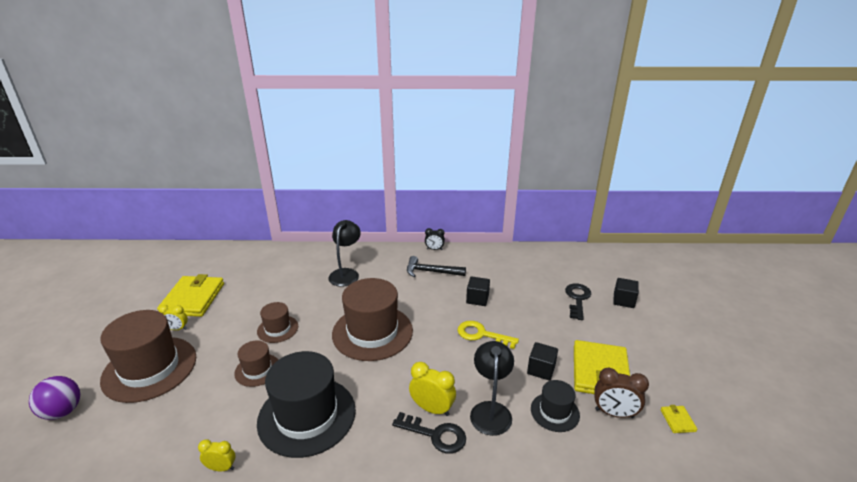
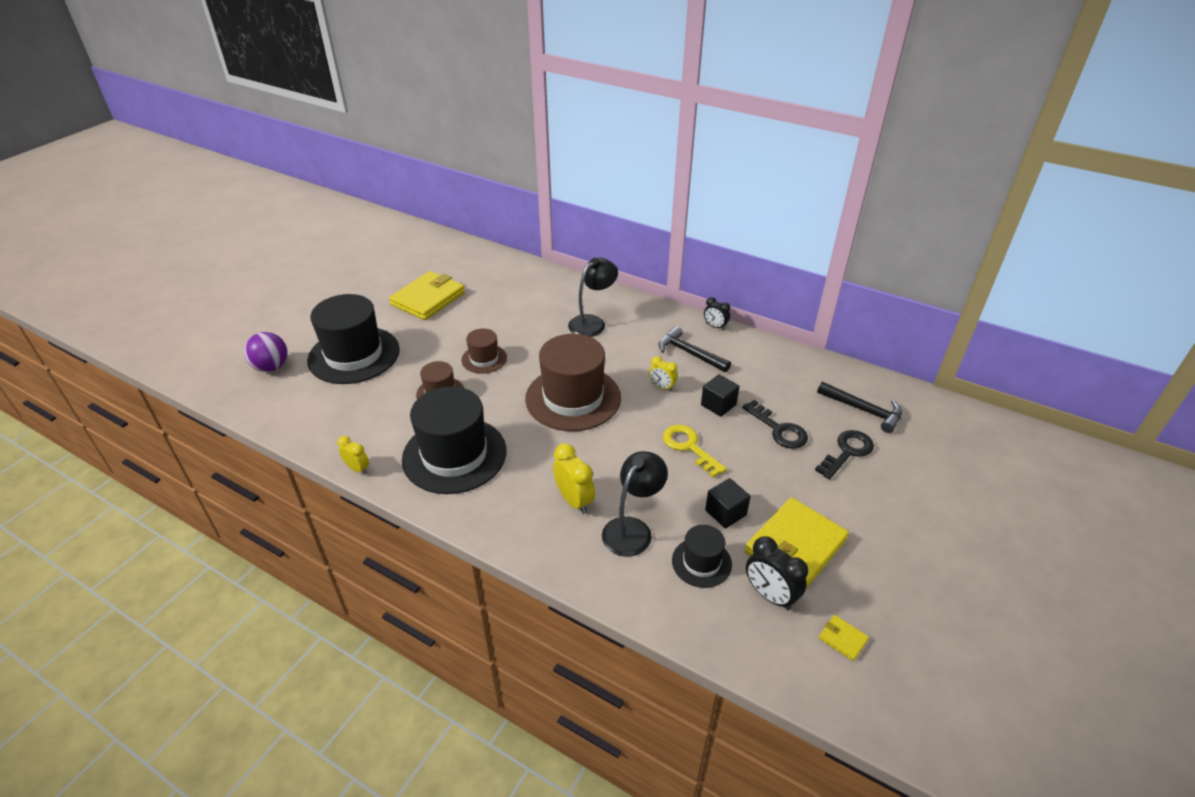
camera: 30 degrees right, 10 degrees up
brown hat [100,310,196,403] -> black hat [307,294,400,384]
yellow clock [159,305,188,330] -> yellow clock moved to [649,356,678,391]
black key [392,412,466,454] -> black key moved to [742,400,808,449]
brown clock [594,368,649,418] -> black clock [746,536,808,610]
black cube [613,278,639,308] -> none
yellow wallet [660,405,697,433] -> yellow wallet turned 75 degrees counterclockwise [819,615,869,661]
none -> black hammer [817,382,902,433]

